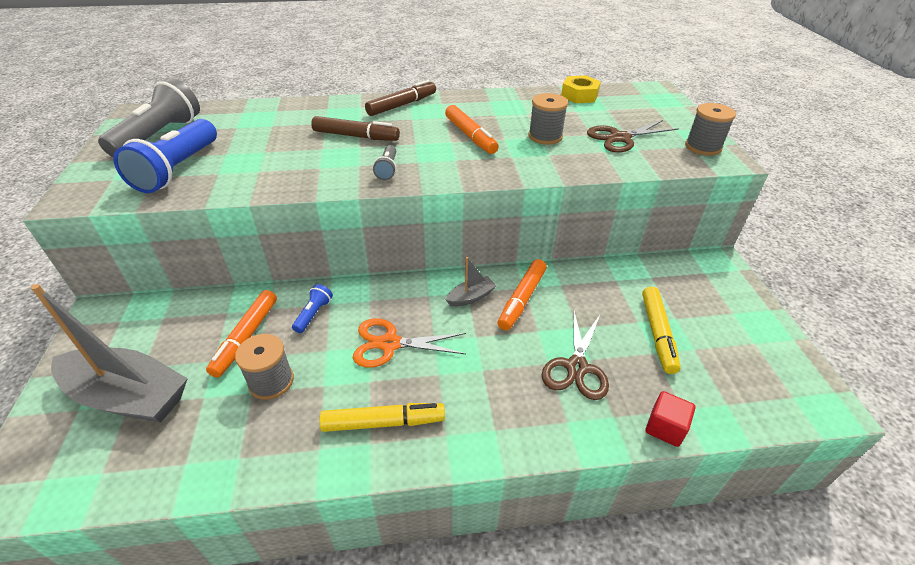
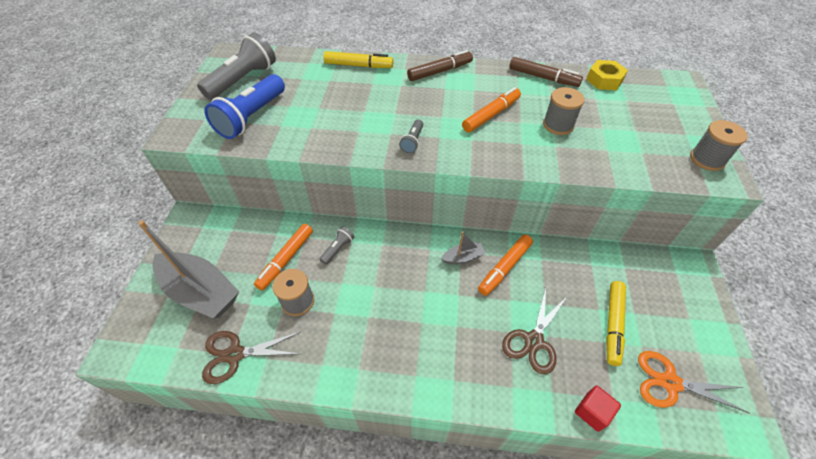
camera: 15 degrees right, 10 degrees up
blue flashlight [292,284,333,333] -> grey flashlight [320,227,354,265]
brown marker [311,116,400,141] -> brown marker moved to [509,57,583,87]
yellow marker [319,403,445,432] -> yellow marker moved to [323,51,393,68]
orange scissors [353,318,466,368] -> orange scissors moved to [638,351,750,414]
orange marker [445,105,499,154] -> orange marker turned 120 degrees counterclockwise [462,87,521,132]
brown scissors [587,120,679,153] -> brown scissors moved to [202,331,300,384]

